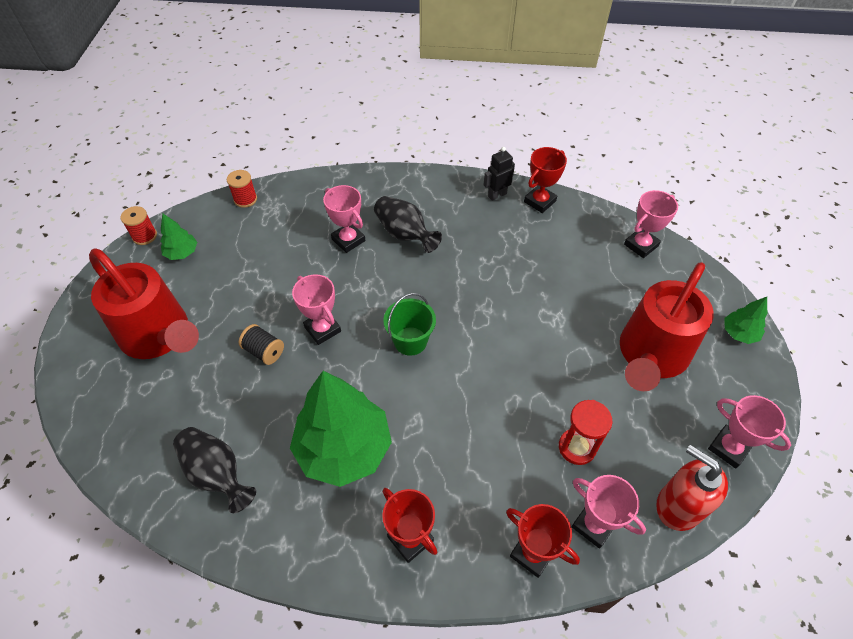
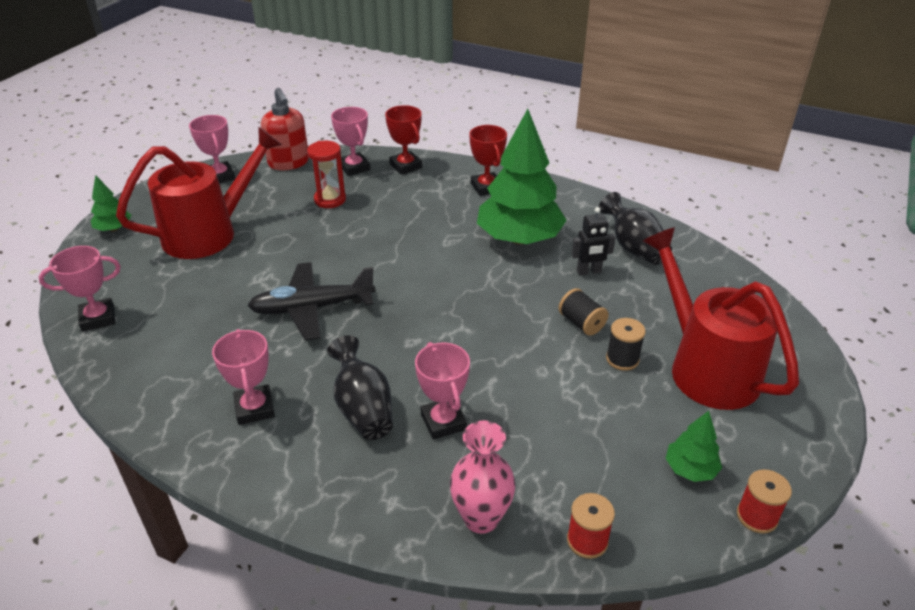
camera: 160 degrees left, 15 degrees down
pink trophy [292,274,341,345] -> pink trophy moved to [212,329,275,425]
green bucket [383,293,436,356] -> none
black robot [484,147,515,201] -> black robot moved to [571,207,616,276]
red trophy [524,147,567,213] -> none
none -> black plane [247,262,376,340]
none -> pink vase [450,421,516,534]
none -> black spool [606,318,646,371]

